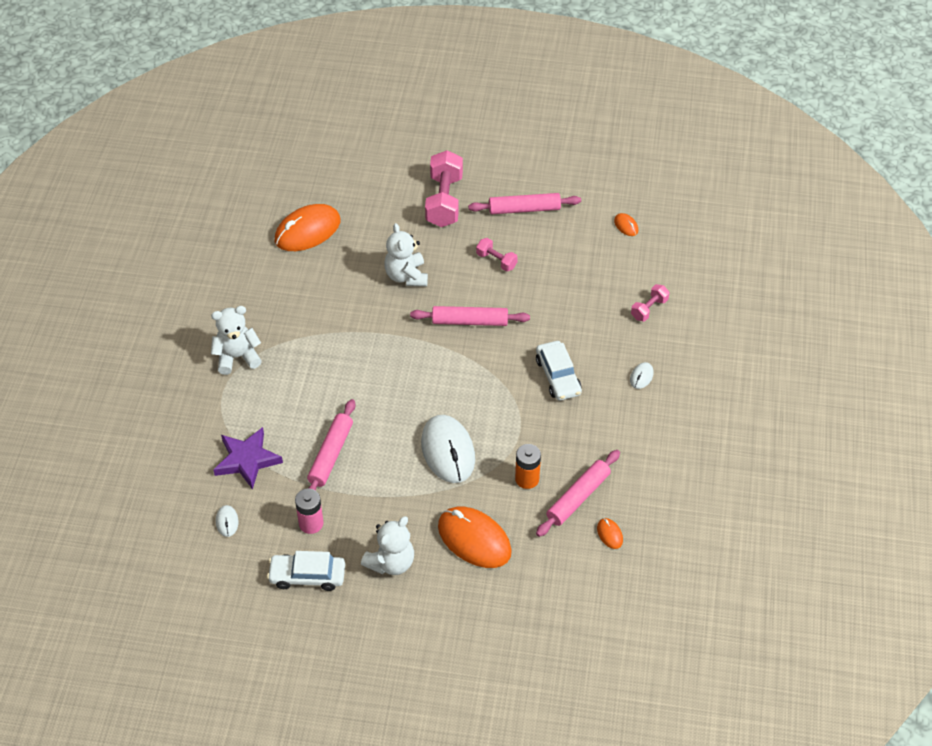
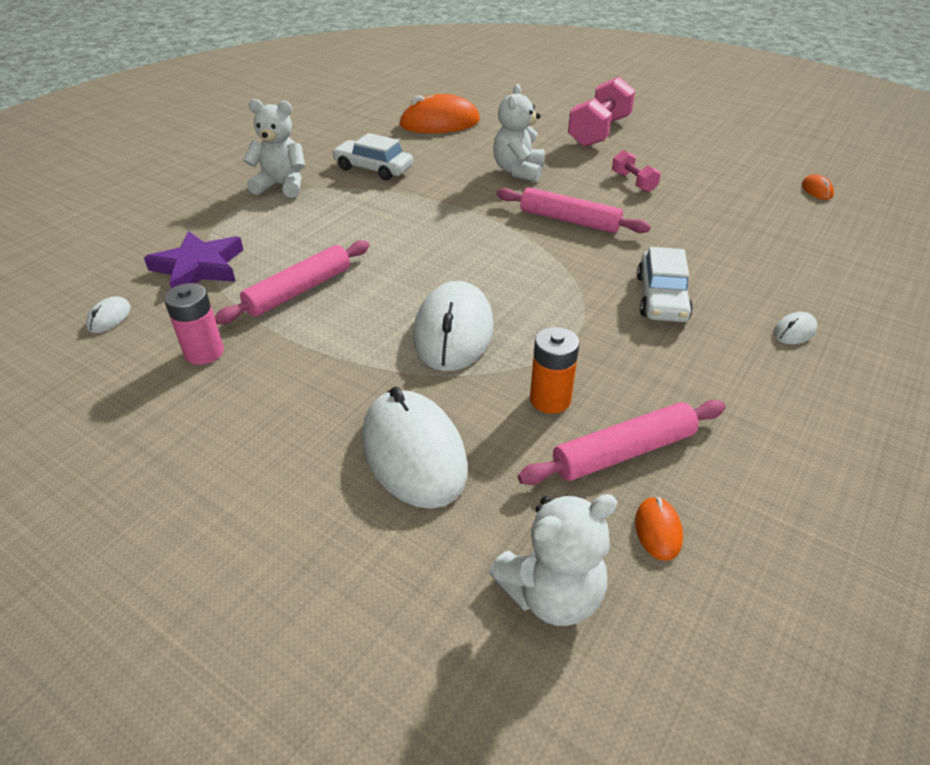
camera: 25 degrees right, 10 degrees down
white car [267,551,345,591] -> white car moved to [332,133,413,180]
white teddy bear [361,516,414,575] -> white teddy bear moved to [489,494,617,626]
orange mouse [438,507,512,568] -> white mouse [362,387,468,509]
pink rolling pin [468,193,581,214] -> none
pink dumbbell [631,284,669,321] -> none

